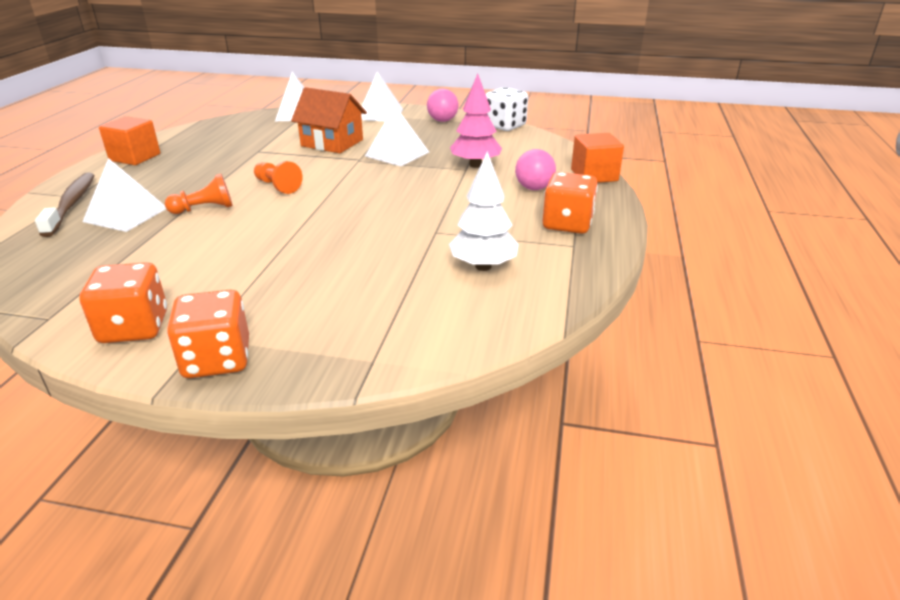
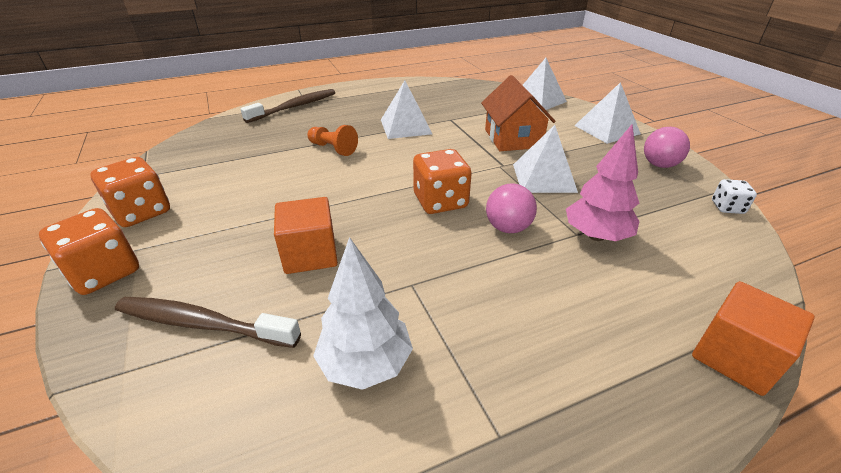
camera: 55 degrees right, 5 degrees up
white pyramid [82,158,166,232] -> white pyramid moved to [381,80,432,139]
orange cube [99,116,160,165] -> orange cube moved to [274,197,338,274]
orange pawn [254,161,302,194] -> none
white dice [486,87,528,131] -> white dice [712,179,757,214], size x0.55
pink ball [515,149,556,190] -> pink ball moved to [486,184,537,233]
orange dice [542,172,598,234] -> orange dice moved to [413,149,472,214]
none -> brown toothbrush [115,297,301,348]

